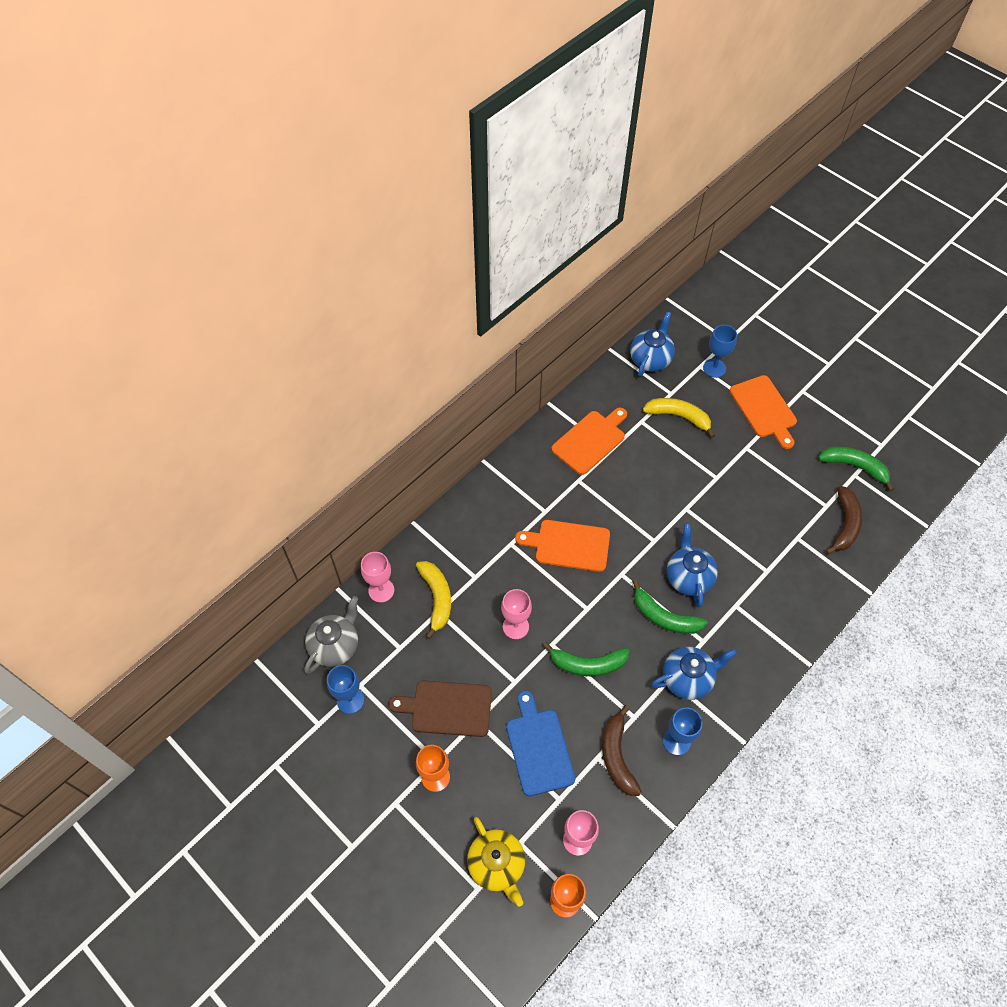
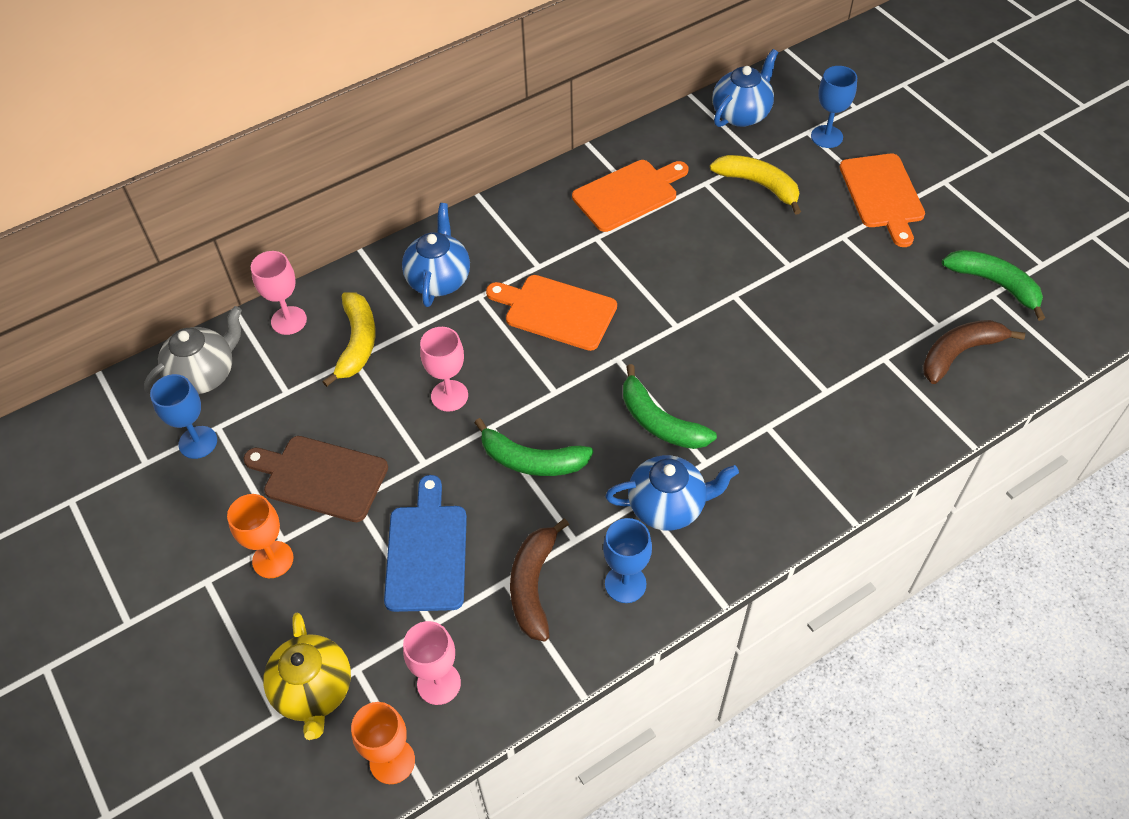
camera: 15 degrees right, 5 degrees down
blue teapot [667,523,718,607] -> blue teapot moved to [402,203,470,307]
brown banana [825,486,862,554] -> brown banana turned 150 degrees counterclockwise [923,320,1025,384]

